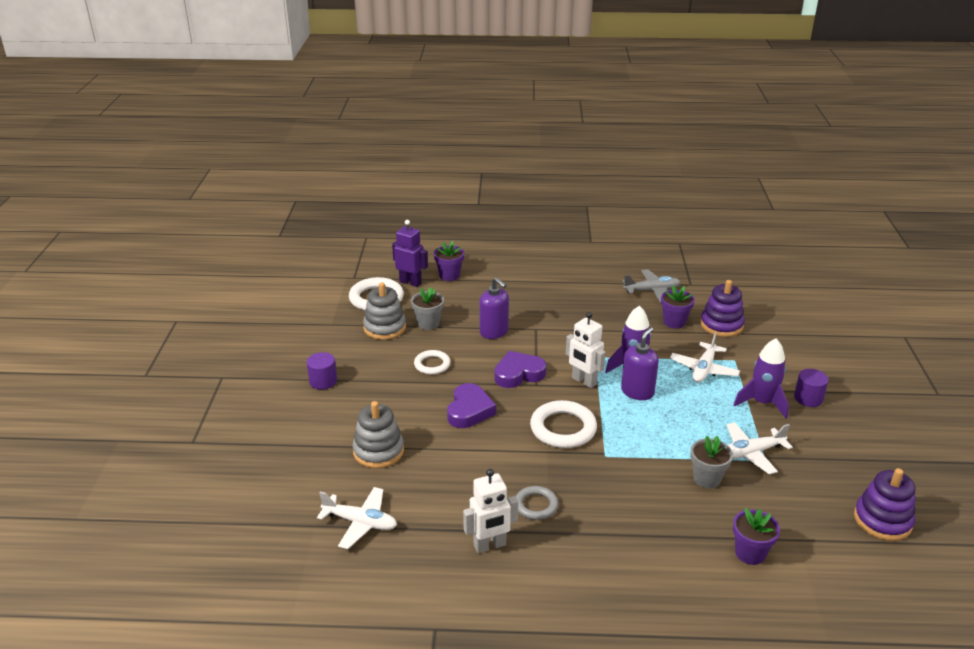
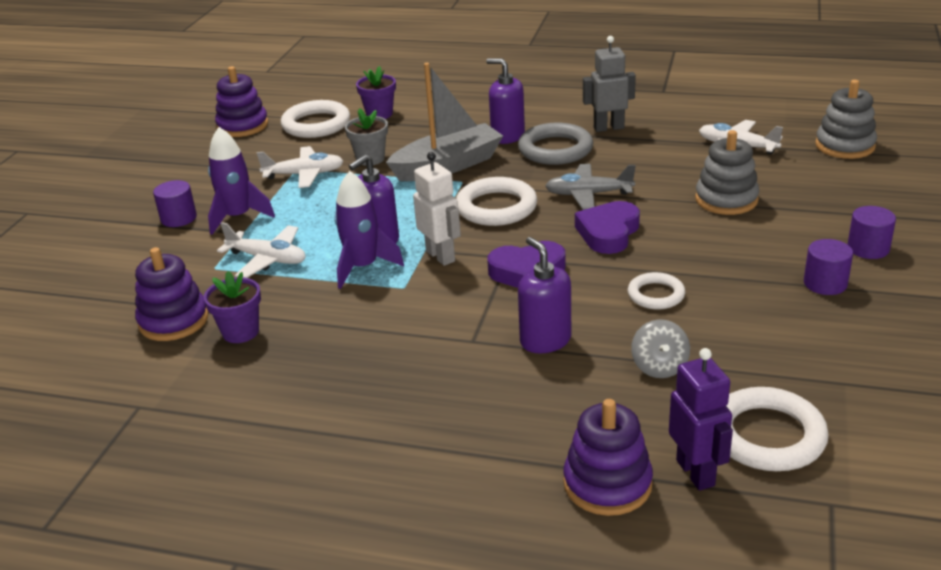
camera: 165 degrees left, 0 degrees up
grey stacking toy [363,282,406,340] -> grey stacking toy moved to [815,80,877,159]
purple robot [392,220,428,287] -> purple robot turned 150 degrees counterclockwise [669,348,733,491]
grey flower pot [411,287,444,330] -> grey spinning top [631,319,690,378]
purple flower pot [434,241,464,281] -> purple stacking toy [563,399,653,516]
white robot [463,469,518,553] -> grey robot [583,36,636,132]
grey ring [516,486,558,520] -> grey ring [518,123,593,165], size x1.66
grey plane [622,269,681,302] -> grey plane moved to [545,164,636,210]
white plane [670,332,740,382] -> white plane turned 75 degrees clockwise [217,222,306,278]
none -> white ring [281,100,350,138]
none -> grey boat [386,63,503,181]
none -> purple soap dispenser [486,59,525,144]
none -> purple cylinder [847,206,896,259]

